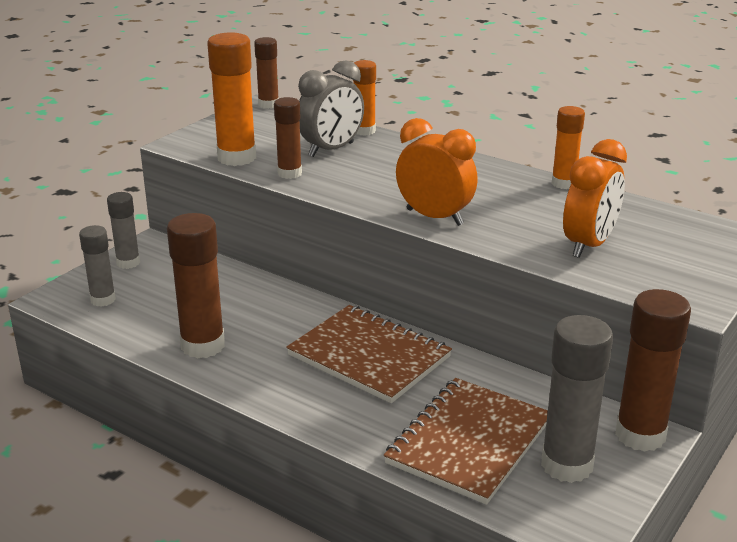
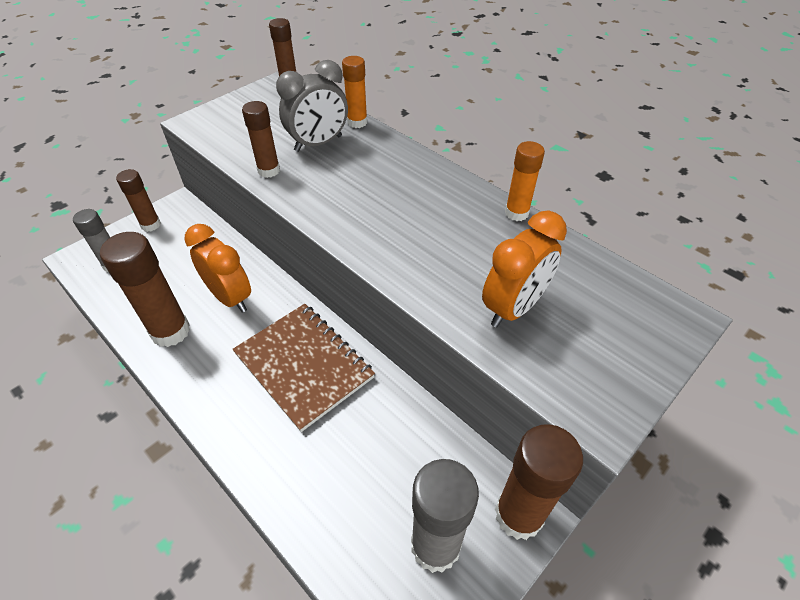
camera: 10 degrees right, 20 degrees up
grey glue stick [107,192,140,269] -> brown glue stick [116,169,161,232]
orange glue stick [207,32,256,166] -> none
brown notebook [384,378,548,505] -> none
orange clock [396,118,478,226] -> orange clock moved to [185,224,251,312]

